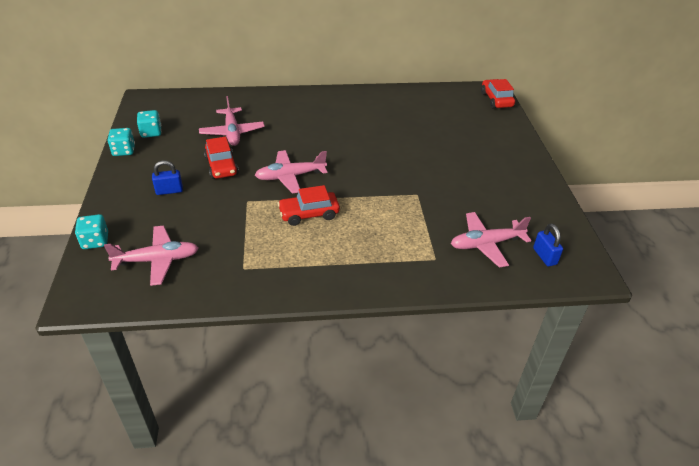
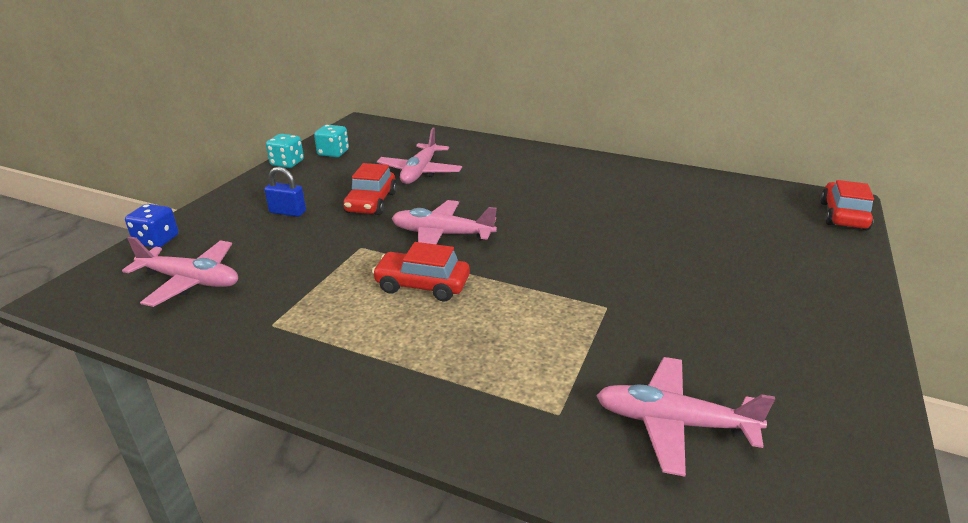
camera: 30 degrees right, 10 degrees down
turquoise dice [75,214,108,249] -> blue dice [125,204,179,248]
blue padlock [533,224,563,266] -> none

